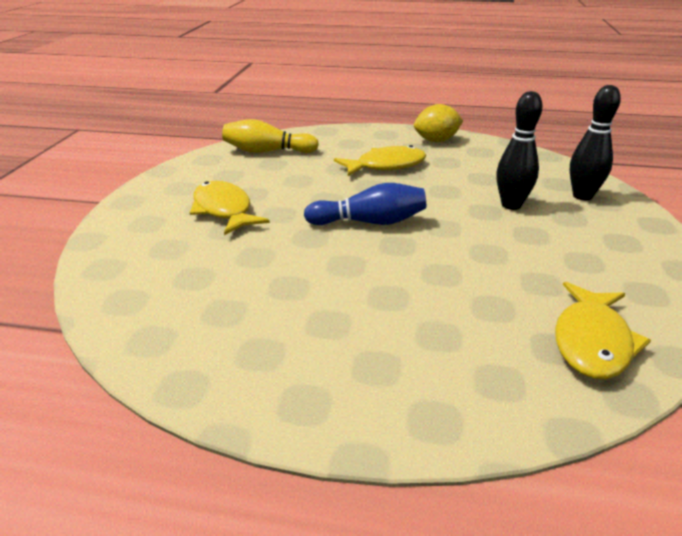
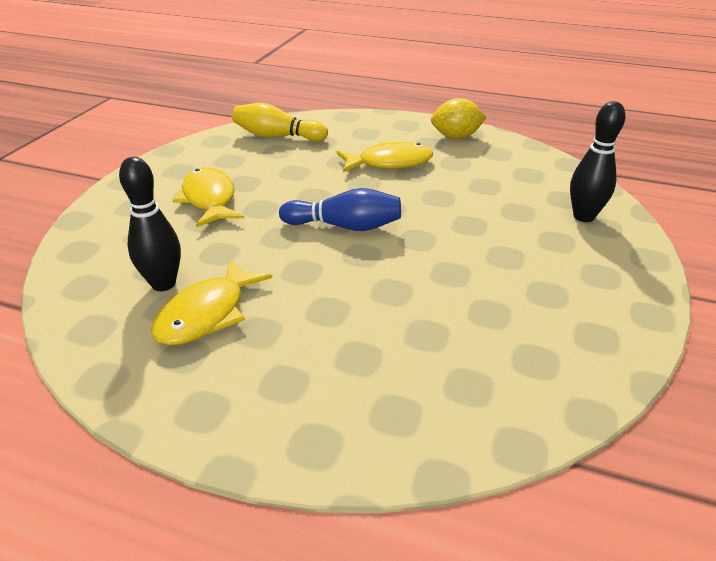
camera: 10 degrees right, 5 degrees up
black bowling pin [496,91,543,210] -> black bowling pin moved to [119,157,181,291]
yellow fish [555,282,651,379] -> yellow fish moved to [151,259,272,345]

